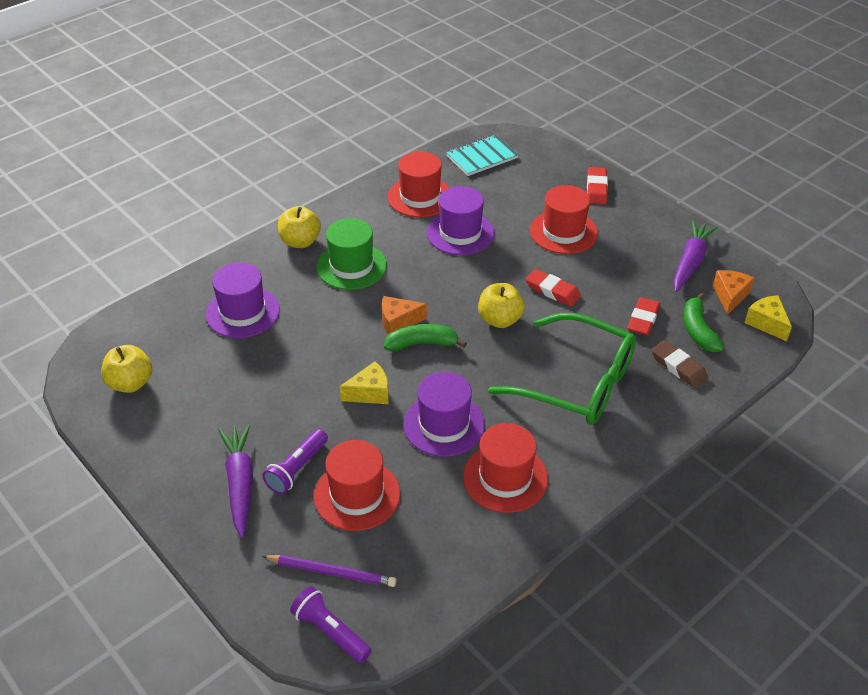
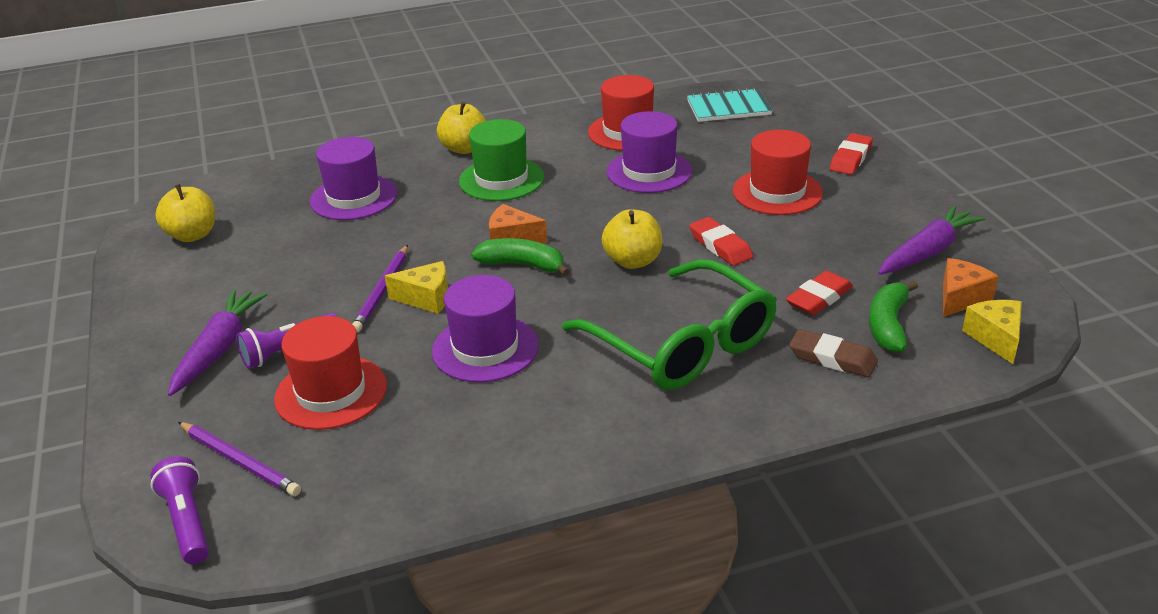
camera: 25 degrees right, 10 degrees down
red hat [463,423,548,513] -> none
brown eraser [651,340,708,388] -> brown eraser turned 45 degrees counterclockwise [789,329,878,377]
none -> purple pencil [352,245,408,333]

